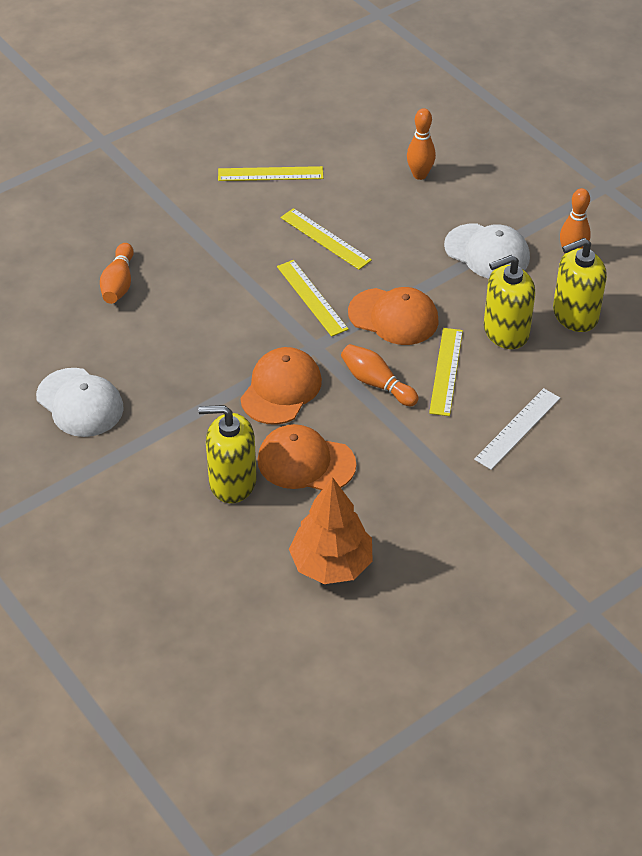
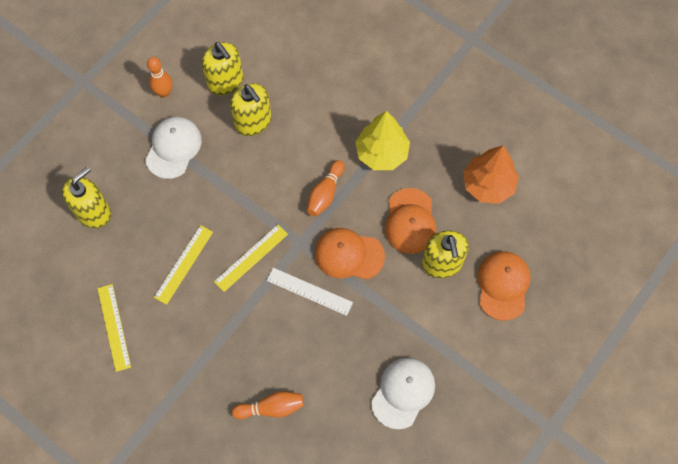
camera: 105 degrees left, 20 degrees up
orange cap [348,287,439,345] -> orange cap moved to [477,251,531,321]
orange bowling pin [407,108,436,180] -> yellow soap dispenser [62,167,111,228]
yellow ruler [429,328,463,416] -> none
white ruler [474,388,560,470] -> white ruler moved to [267,268,353,316]
none -> yellow tree [355,111,410,170]

